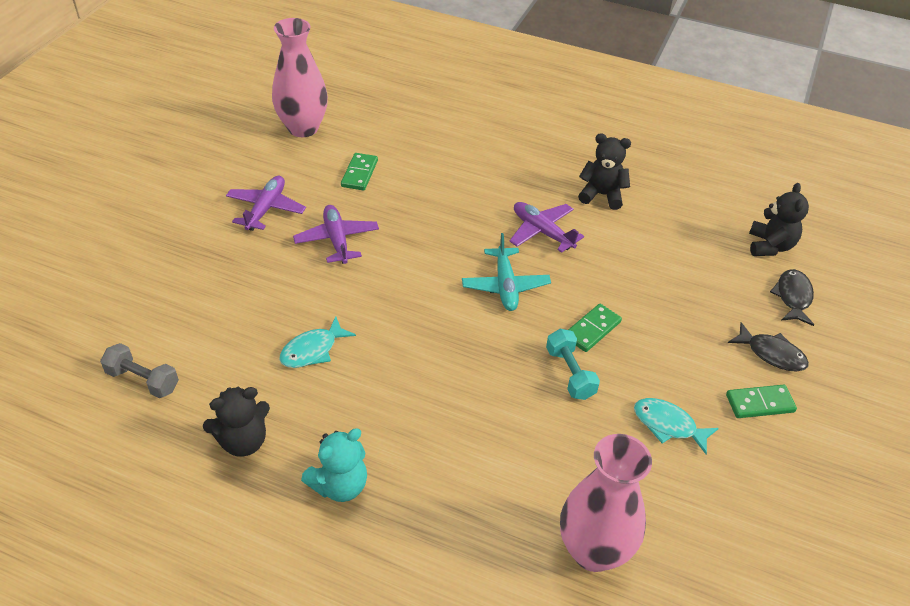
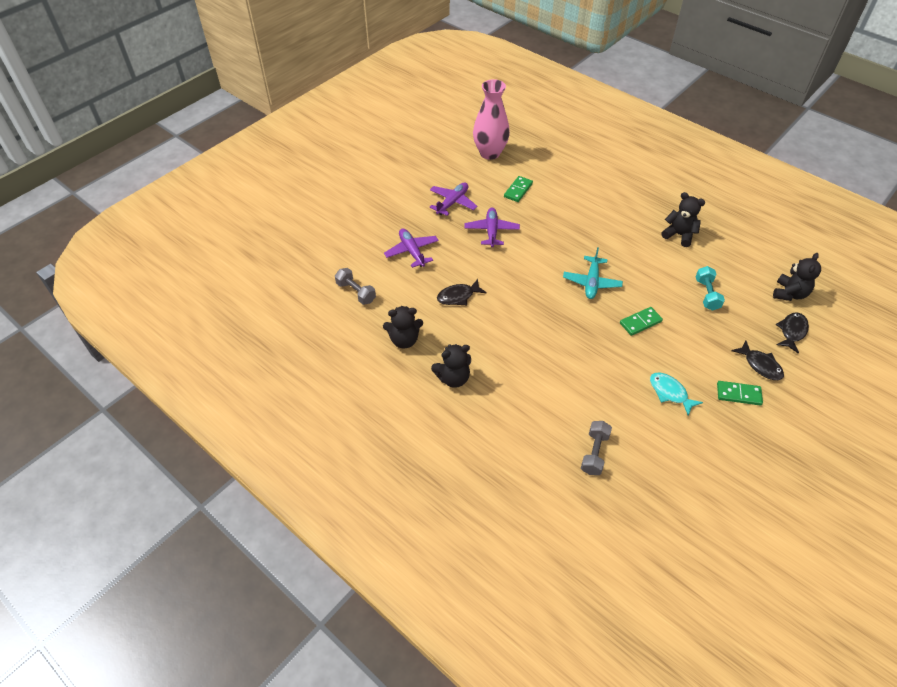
camera: 20 degrees right, 5 degrees up
turquoise fish [279,316,356,368] -> black fish [437,279,487,305]
turquoise teddy bear [301,428,367,502] -> black teddy bear [431,344,471,388]
purple plane [510,202,584,253] -> purple plane moved to [384,228,439,268]
turquoise dumbbell [546,329,600,400] -> turquoise dumbbell moved to [695,266,725,311]
pink vase [560,434,652,572] -> grey dumbbell [581,421,612,475]

